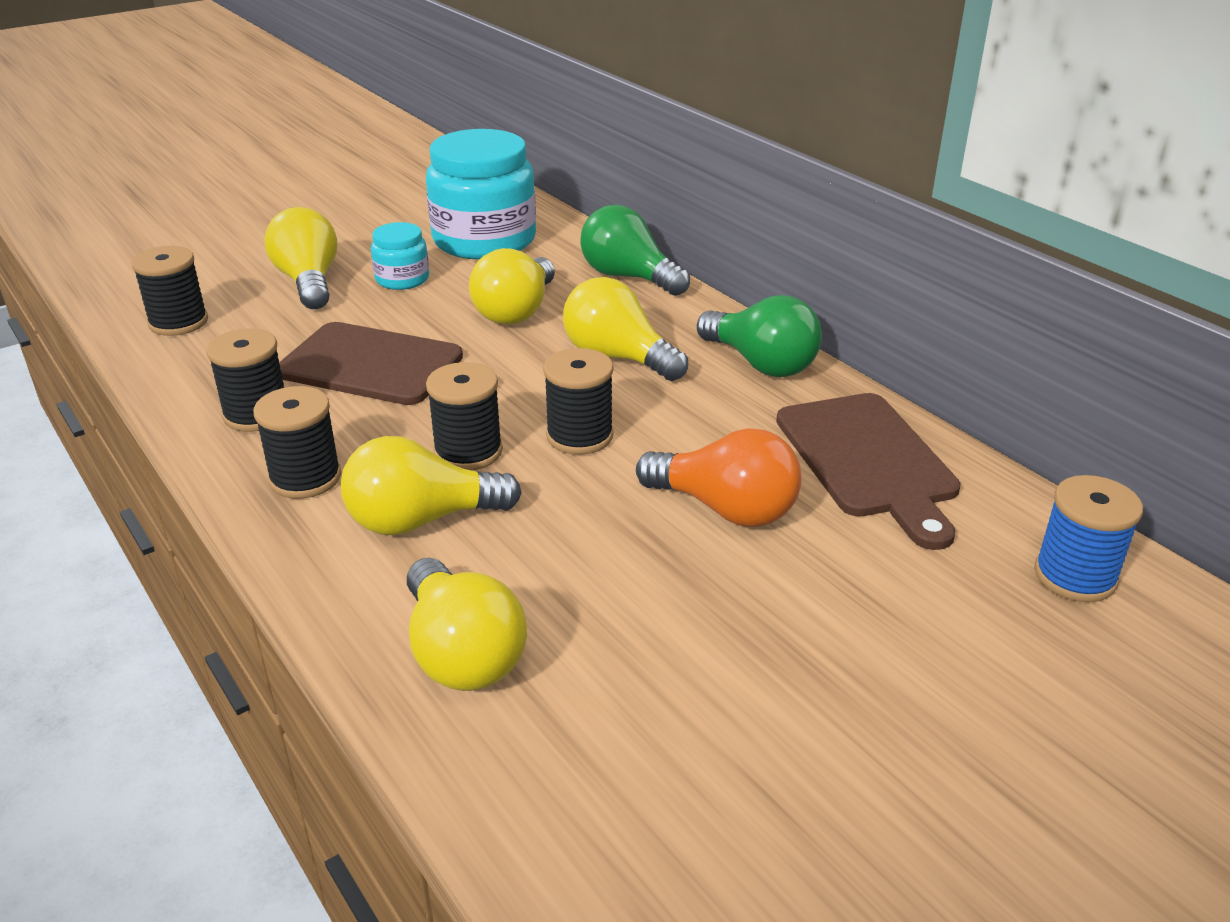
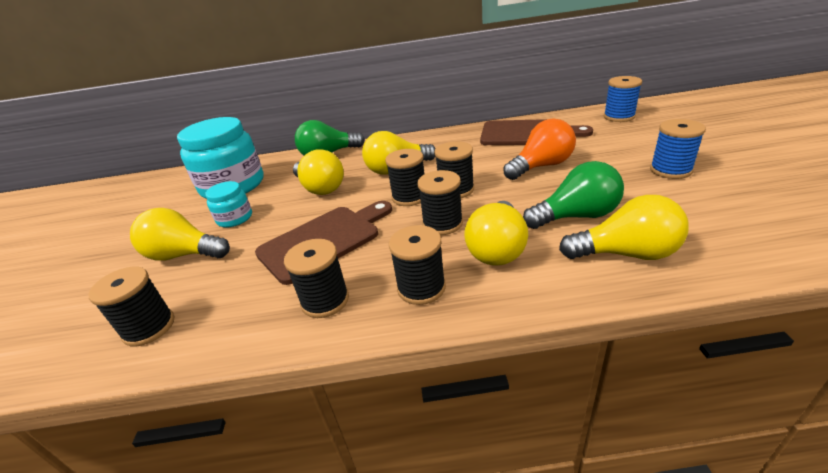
camera: 55 degrees left, 0 degrees up
green light bulb [697,295,822,377] -> green light bulb moved to [523,161,624,229]
none -> black spool [385,149,424,206]
none -> blue spool [650,119,706,179]

